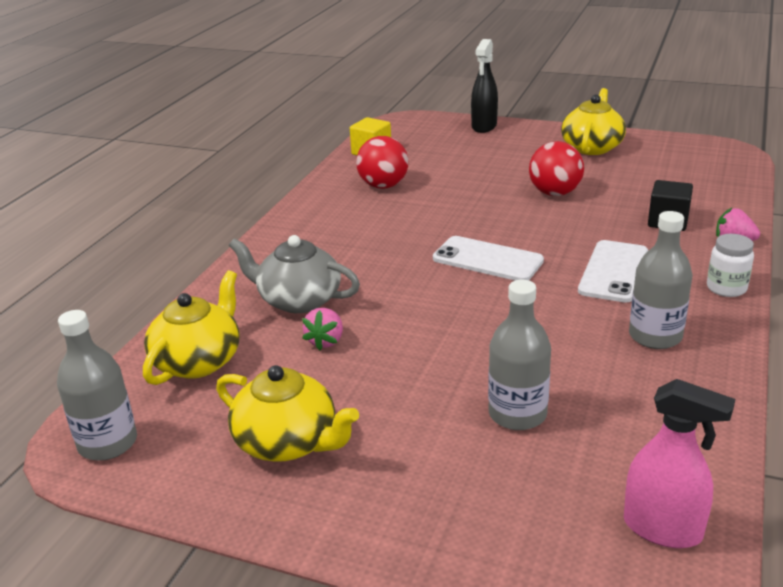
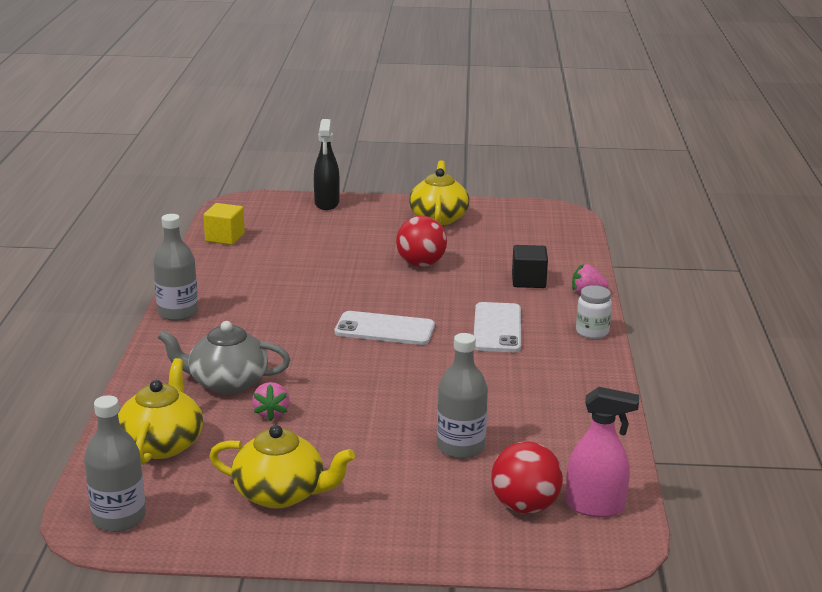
camera: 20 degrees left, 5 degrees down
red ball [356,136,408,189] -> red ball moved to [491,442,563,514]
grey bottle [629,211,692,349] -> grey bottle moved to [153,214,198,321]

